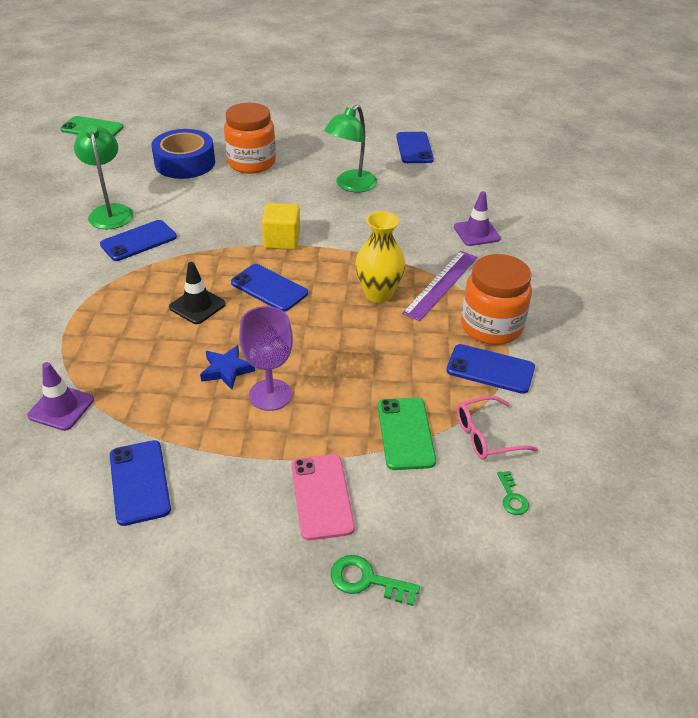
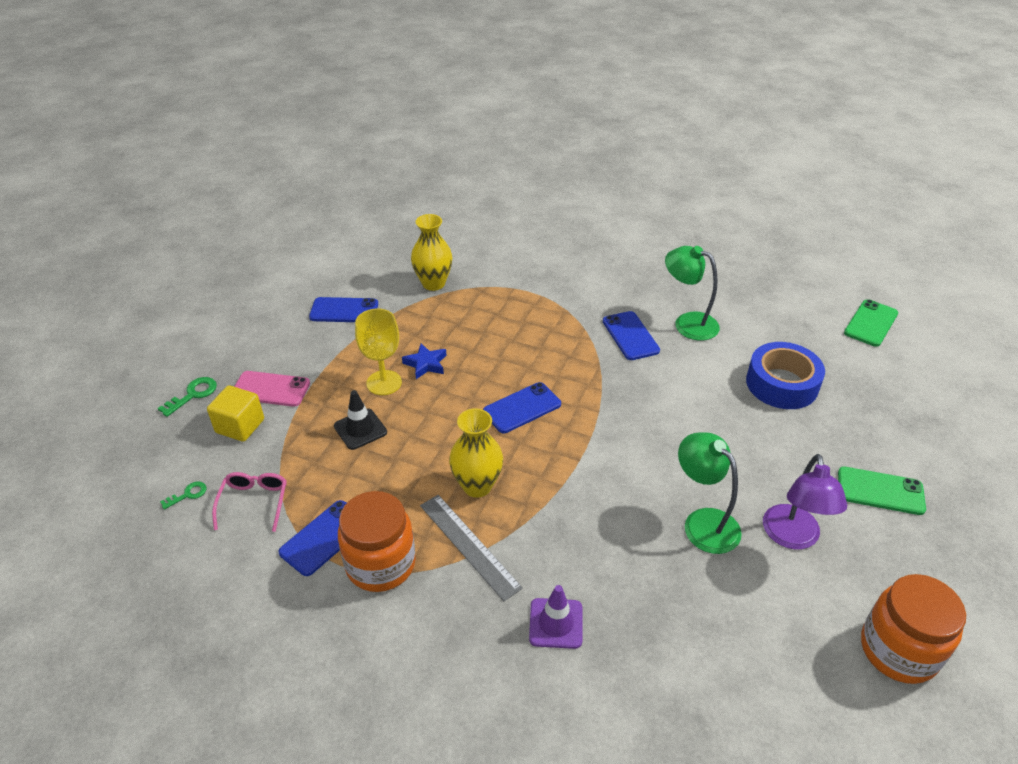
camera: 110 degrees right, 0 degrees up
purple traffic cone [27,362,94,431] -> yellow vase [411,214,453,291]
green lamp [74,125,133,229] -> green lamp turned 150 degrees counterclockwise [665,246,720,341]
black traffic cone [169,262,226,324] -> black traffic cone moved to [334,390,387,450]
orange jar [224,103,276,174] -> orange jar moved to [861,574,966,684]
purple goblet [239,306,293,411] -> yellow goblet [355,308,402,395]
yellow cube [262,203,300,250] -> yellow cube moved to [207,385,264,442]
green phone [378,398,436,470] -> green phone moved to [838,466,926,515]
blue phone [396,132,434,163] -> none
purple ruler [402,251,477,321] -> grey ruler [420,495,523,601]
green key [497,471,529,515] -> green key turned 135 degrees clockwise [160,482,207,510]
none -> purple lamp [763,454,847,550]

